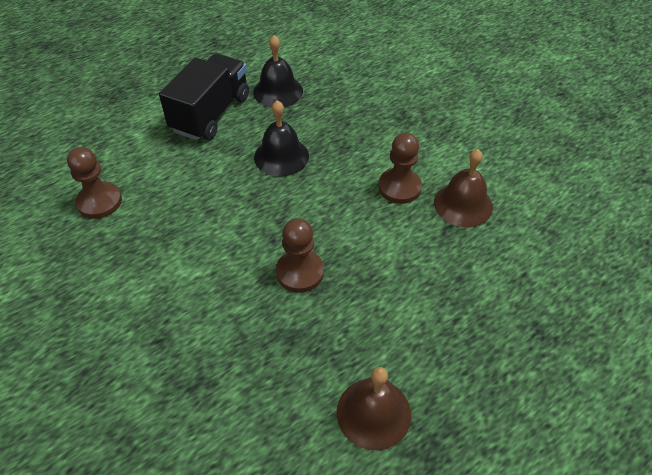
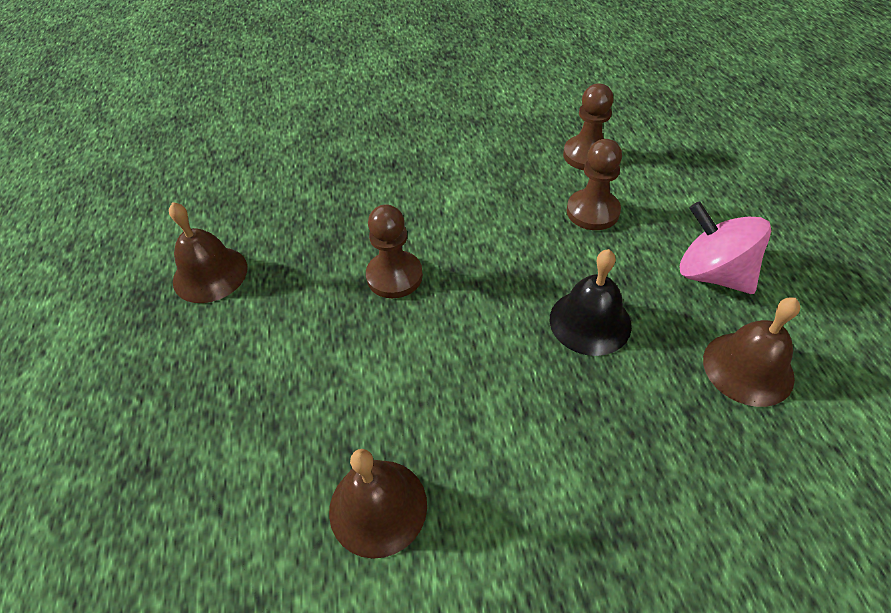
camera: 120 degrees right, 0 degrees up
black truck [159,53,249,140] -> pink spinning top [680,201,771,294]
black bell [253,35,303,108] -> brown bell [703,297,800,407]
brown pawn [378,133,422,204] -> brown pawn moved to [567,139,622,230]

